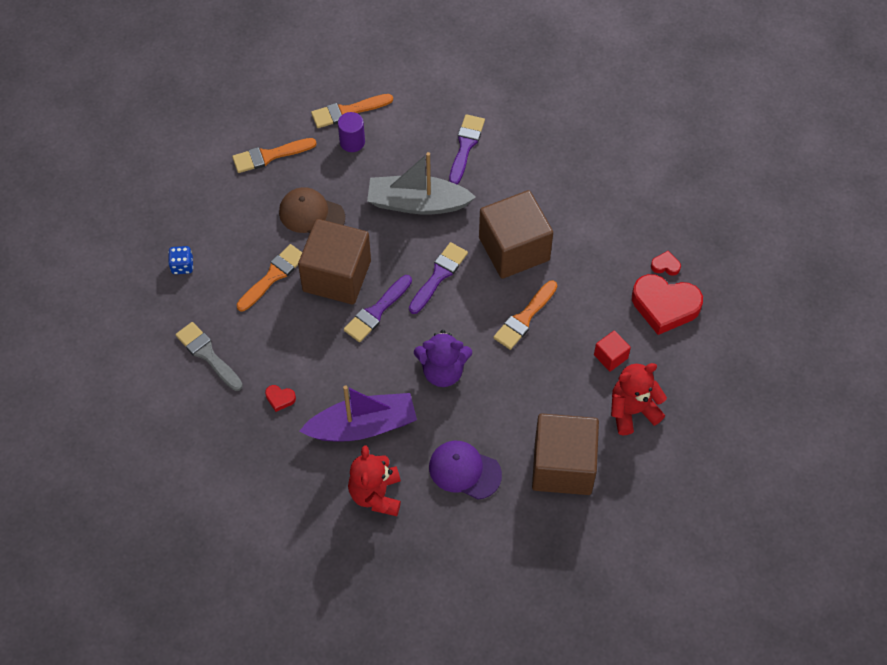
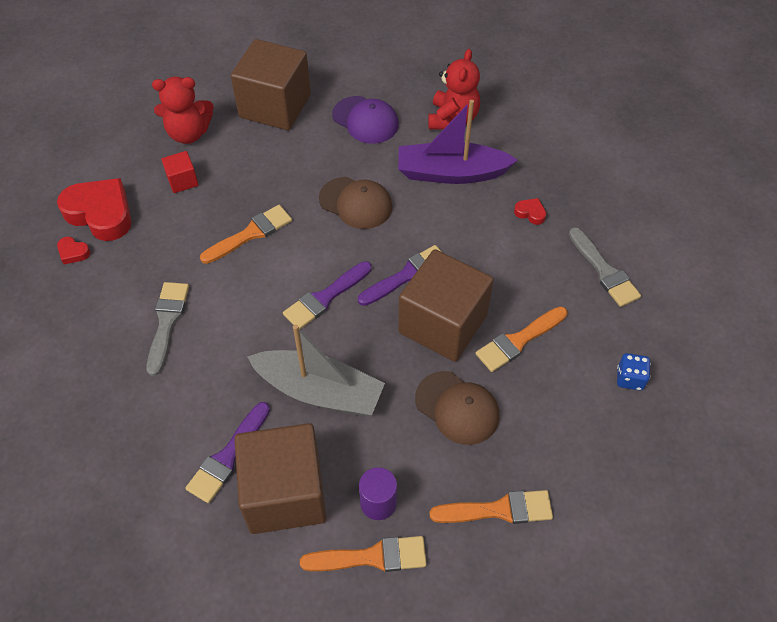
camera: 165 degrees left, 5 degrees down
purple teddy bear [414,330,472,387] -> brown cap [319,177,392,229]
brown cube [479,190,553,279] -> brown cube moved to [234,423,327,534]
none -> grey brush [147,282,189,376]

